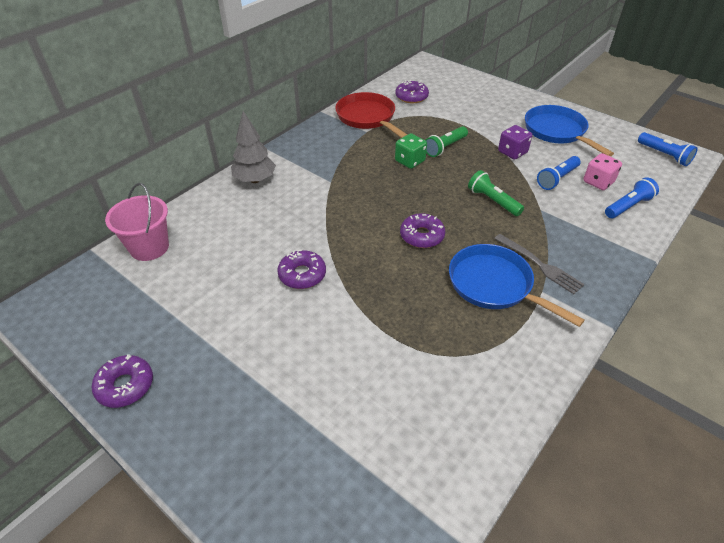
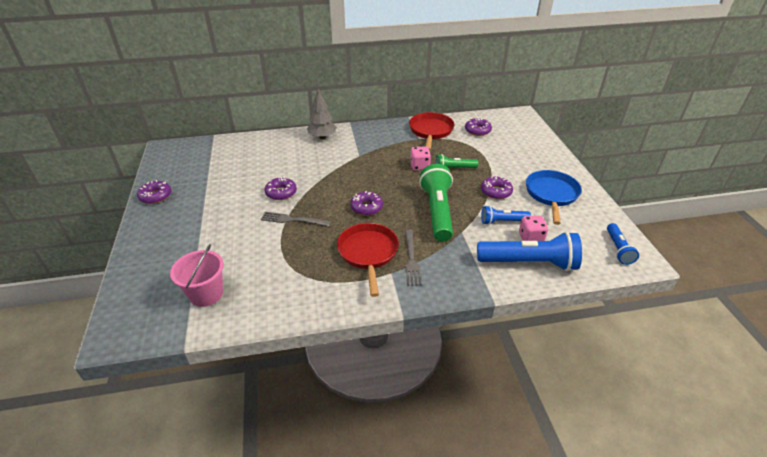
camera: 40 degrees right, 5 degrees down
pink bucket [105,183,169,261] -> pink bucket moved to [170,244,224,307]
green dice [395,133,427,169] -> pink dice [410,146,431,170]
blue pan [449,244,585,327] -> red pan [337,223,399,297]
green flashlight [468,170,524,216] -> green flashlight [419,164,453,242], size x1.85
purple dice [498,125,532,160] -> purple donut [481,177,513,199]
blue flashlight [605,177,659,218] -> blue flashlight [477,231,582,271], size x1.85
none -> grey fork [261,212,331,226]

